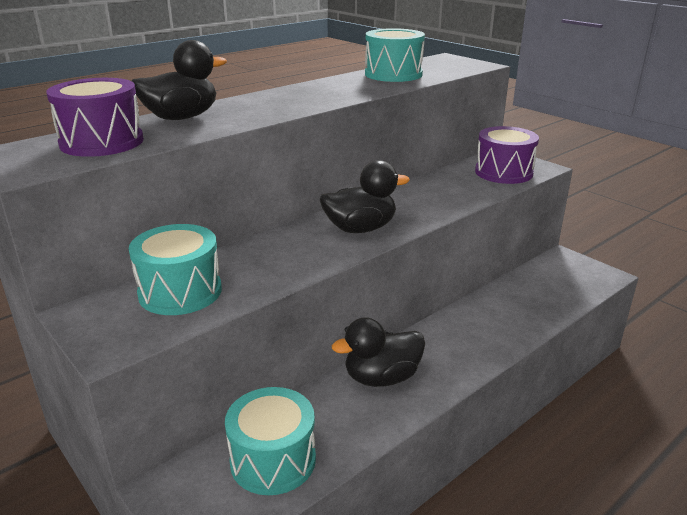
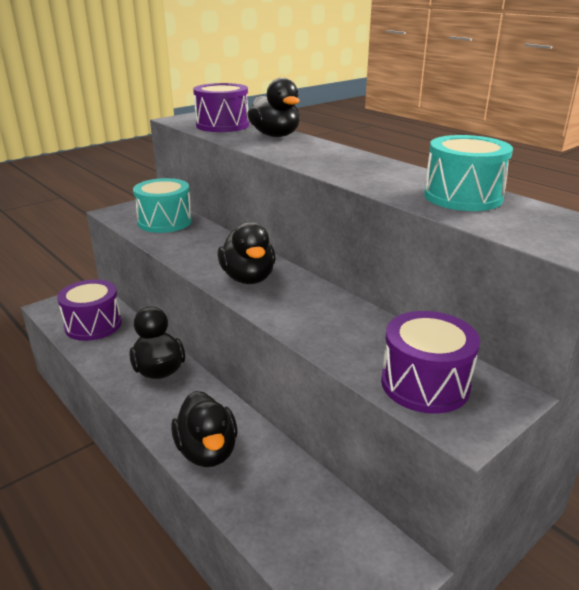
camera: 90 degrees right, 0 degrees up
turquoise drum [225,387,316,495] -> purple drum [57,279,122,341]
none -> black duck [171,391,237,467]

